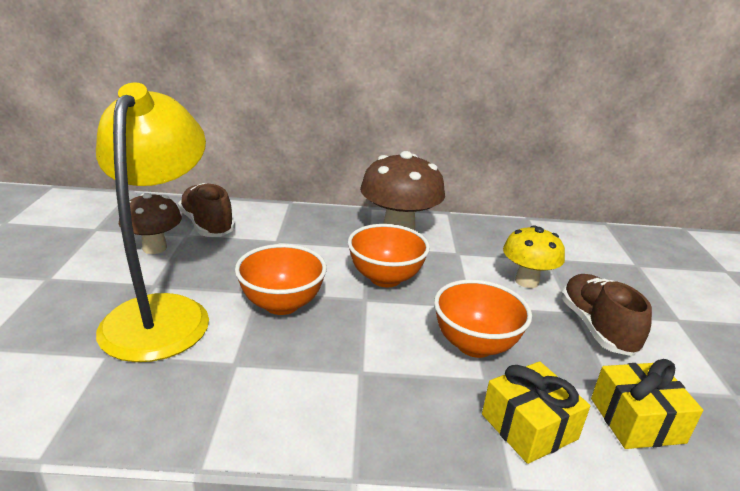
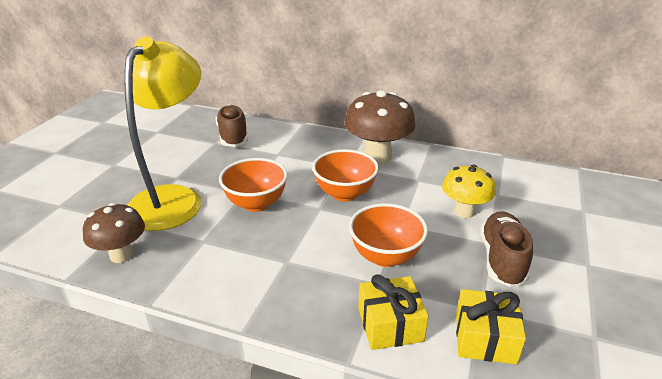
camera: 20 degrees right, 5 degrees up
brown mushroom [119,193,182,254] -> brown mushroom moved to [83,203,145,263]

